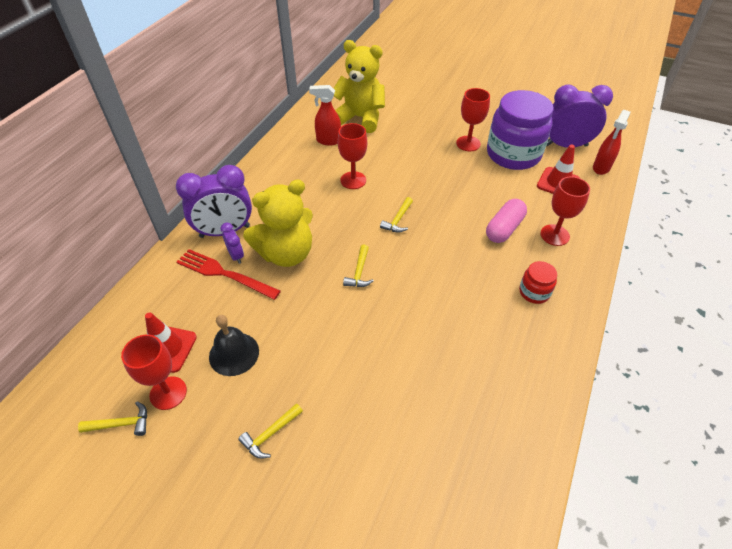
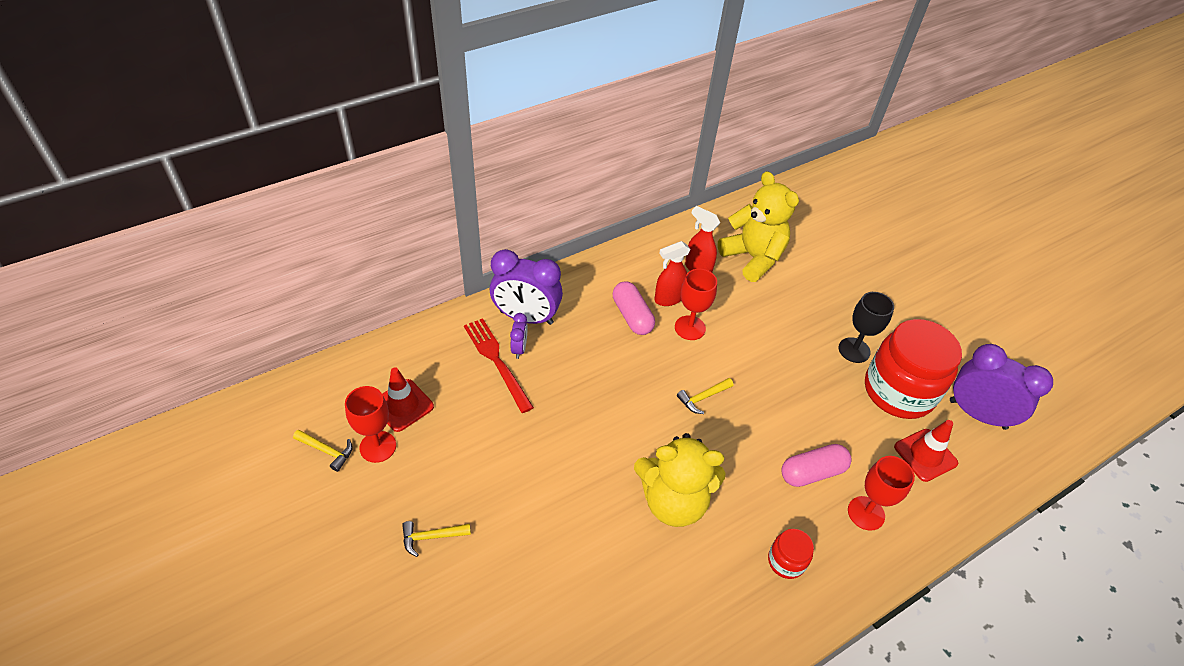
camera: 30 degrees right, 0 degrees up
black bell [209,315,259,376] -> none
yellow teddy bear [243,179,313,267] -> yellow teddy bear moved to [634,433,726,527]
yellow hammer [343,244,374,287] -> none
red goblet [456,88,490,151] -> black goblet [839,292,894,363]
purple jar [487,90,553,170] -> red jar [865,319,962,419]
red spray bottle [593,110,631,175] -> red spray bottle moved to [654,241,691,306]
none -> pink capsule [613,282,655,335]

